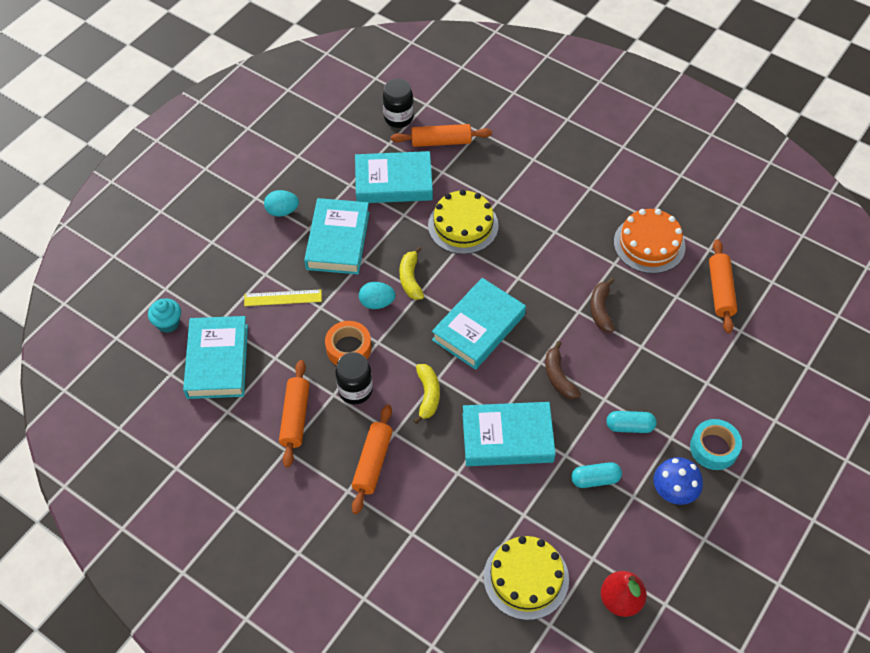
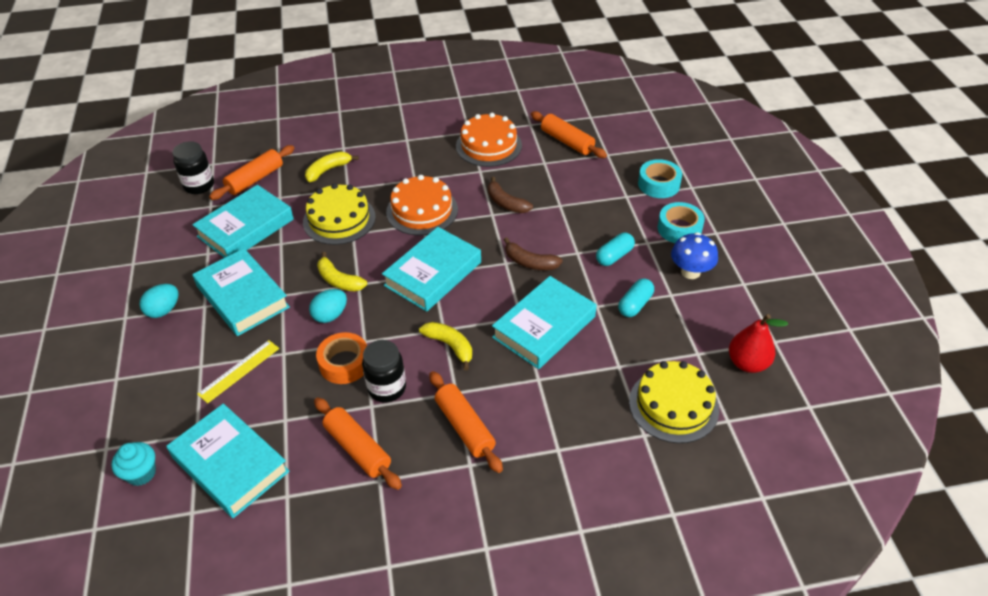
camera: 45 degrees left, 10 degrees down
turquoise book [432,278,526,370] -> turquoise book turned 45 degrees clockwise [382,227,481,312]
none -> yellow banana [305,152,359,182]
none -> orange cake [386,175,458,235]
none -> turquoise tape [638,159,682,198]

